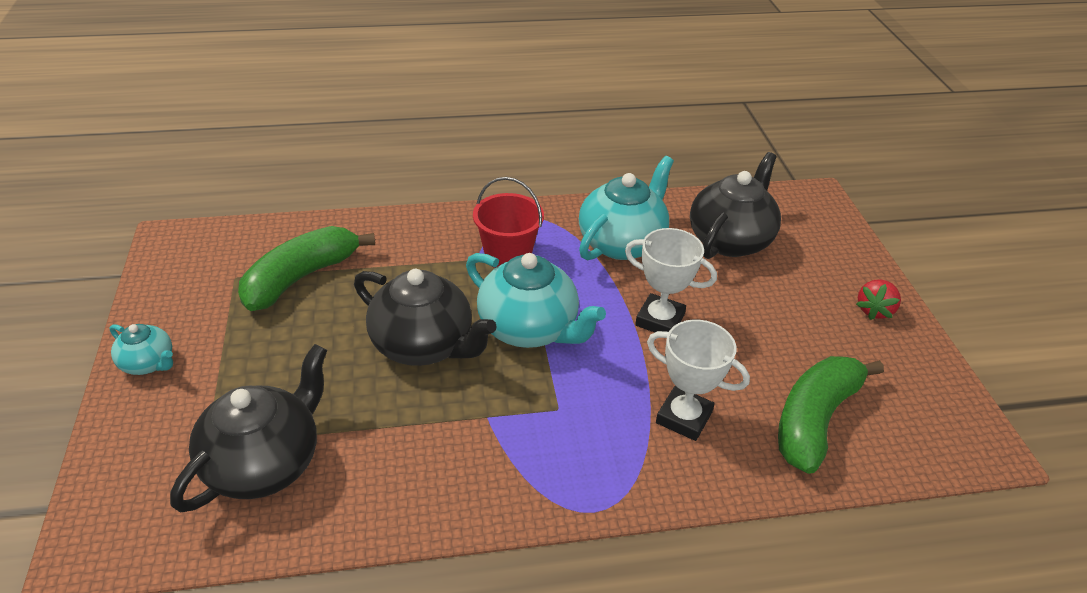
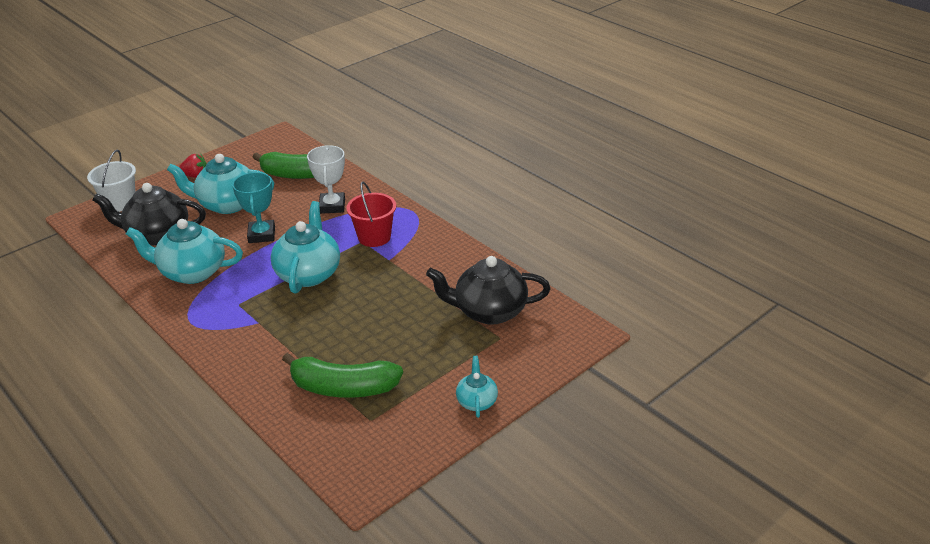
camera: 120 degrees left, 5 degrees down
black teapot [354,269,497,366] -> none
red bucket [473,177,544,268] -> red bucket moved to [346,181,396,247]
white trophy [625,228,717,332] -> turquoise trophy [232,172,275,243]
none -> white bucket [87,150,136,212]
none -> turquoise teapot [167,154,274,214]

